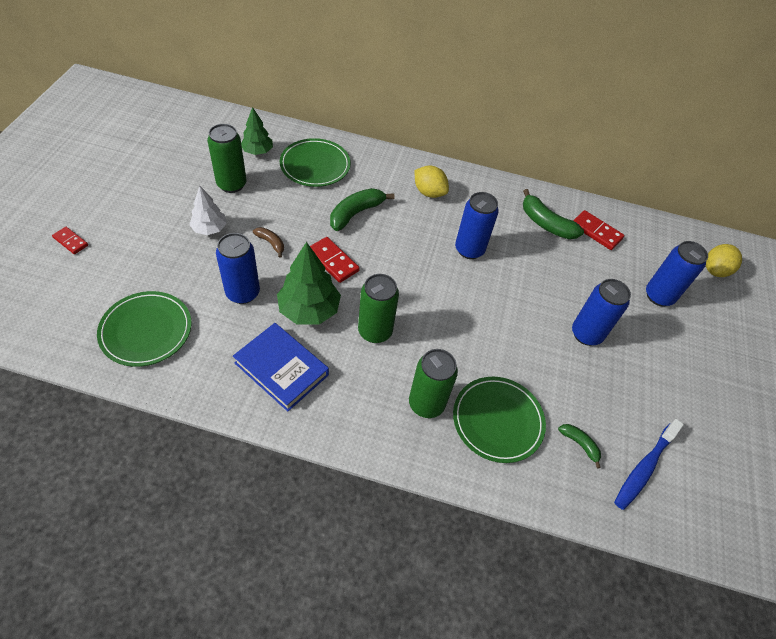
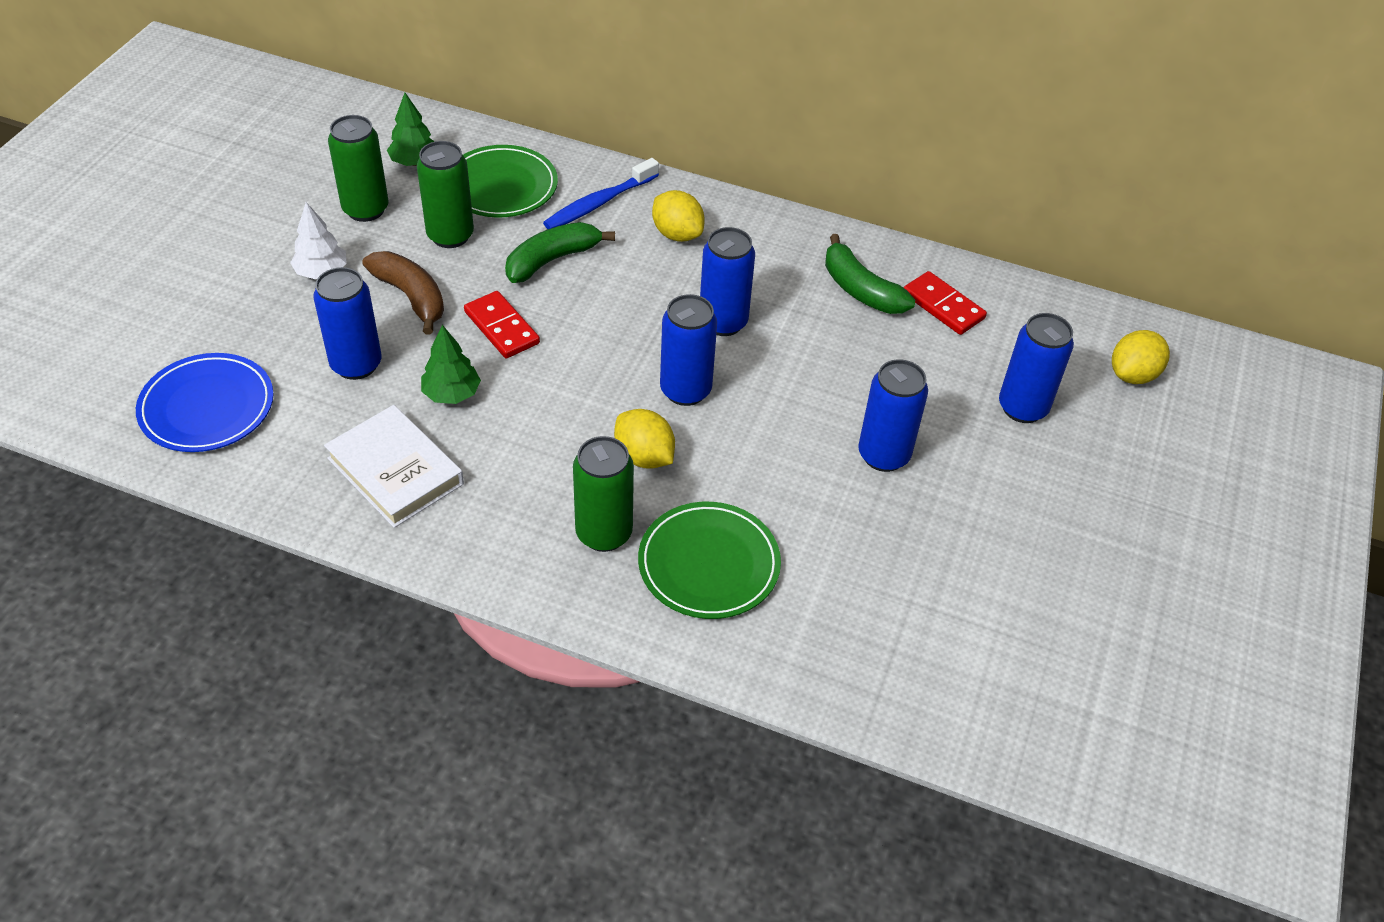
camera: 10 degrees right, 5 degrees down
red domino [52,227,88,254] -> none
green plate [97,291,192,367] -> blue plate [136,353,273,452]
blue book [233,323,329,412] -> white book [324,405,464,528]
brown banana [253,227,284,258] -> brown banana [362,251,444,334], size x1.83
green tree [277,242,341,325] -> green tree [421,325,481,404], size x0.62
green can [358,274,399,343] -> green can moved to [417,141,474,248]
green banana [558,424,601,469] -> none
blue toothbrush [614,419,684,510] -> blue toothbrush moved to [543,158,659,229]
none -> yellow lemon [614,409,675,469]
none -> blue can [660,294,717,406]

